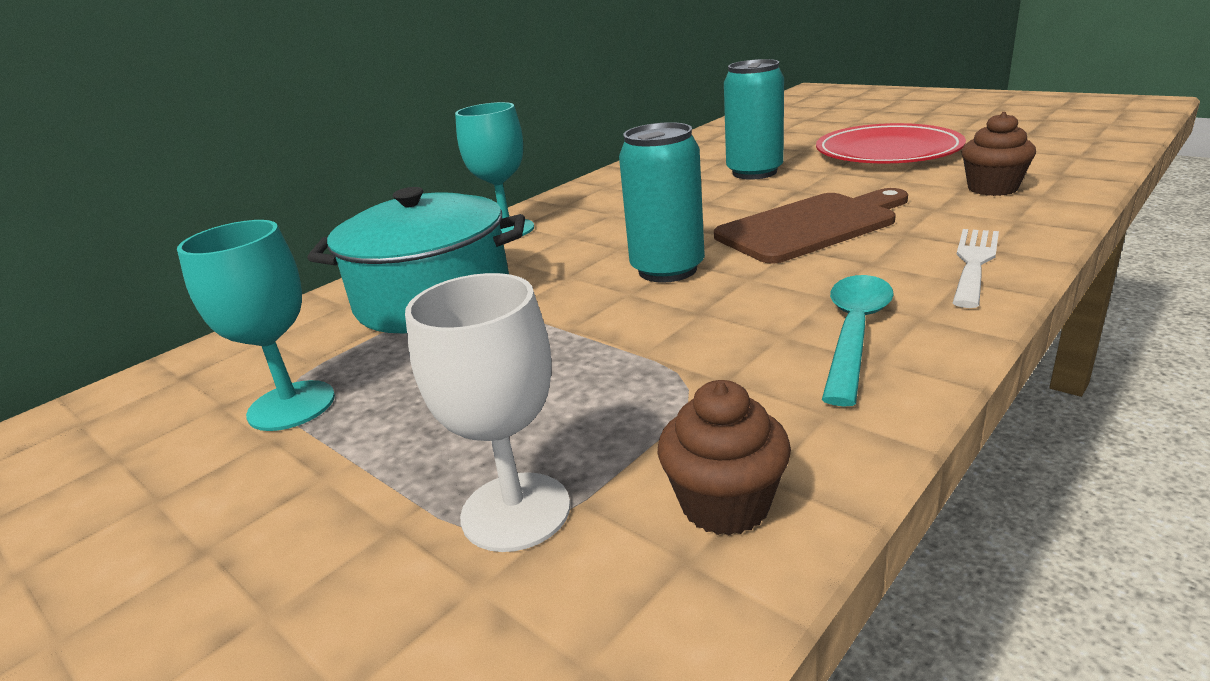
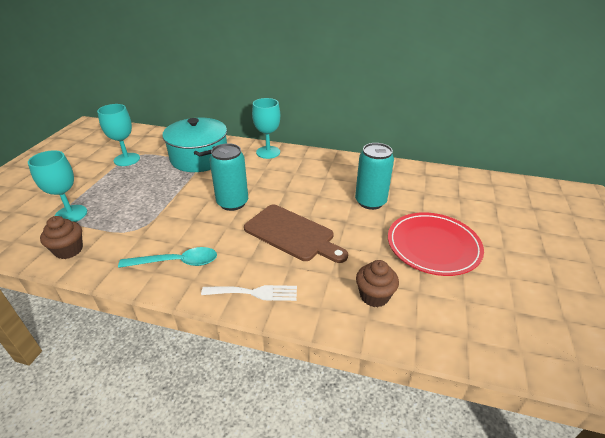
camera: 60 degrees right, 10 degrees up
white goblet [405,273,570,552] -> turquoise goblet [28,150,87,222]

